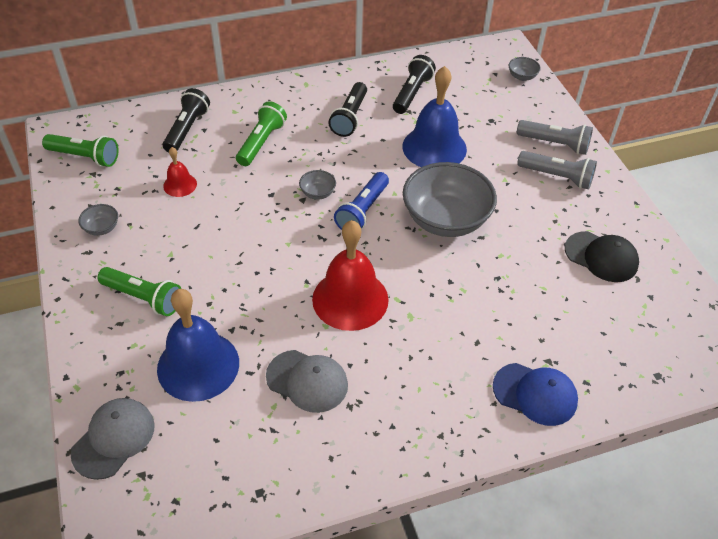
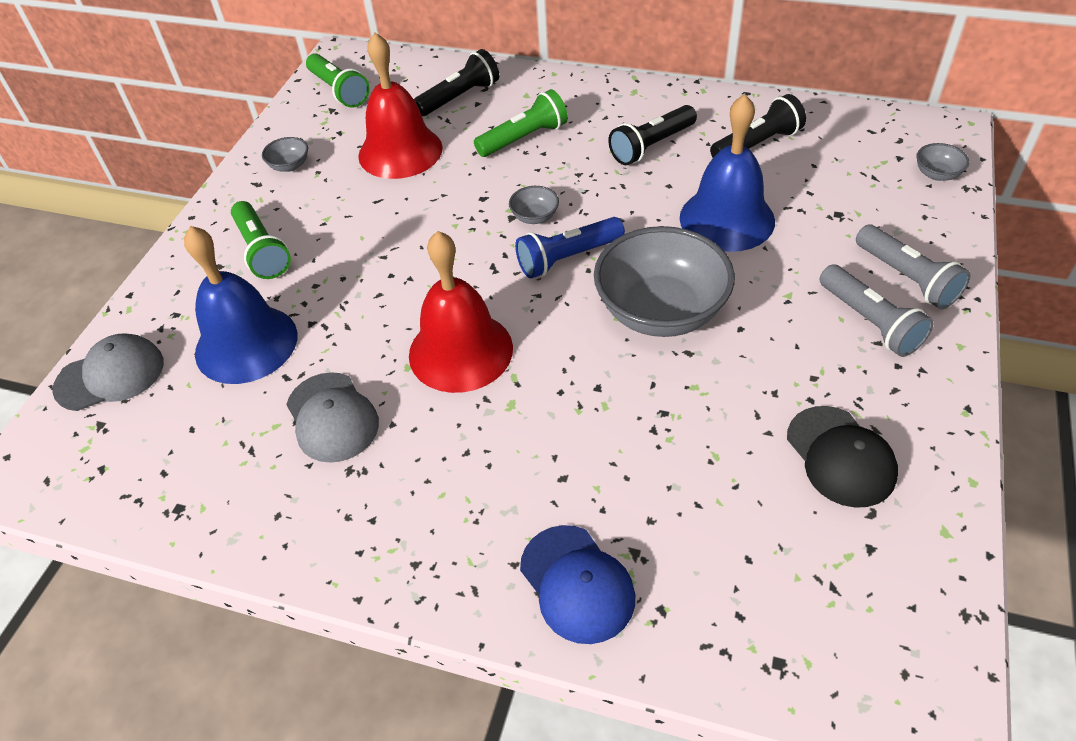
camera: 40 degrees right, 0 degrees up
red bell [163,147,197,197] -> red bell [358,33,443,179], size x2.04

